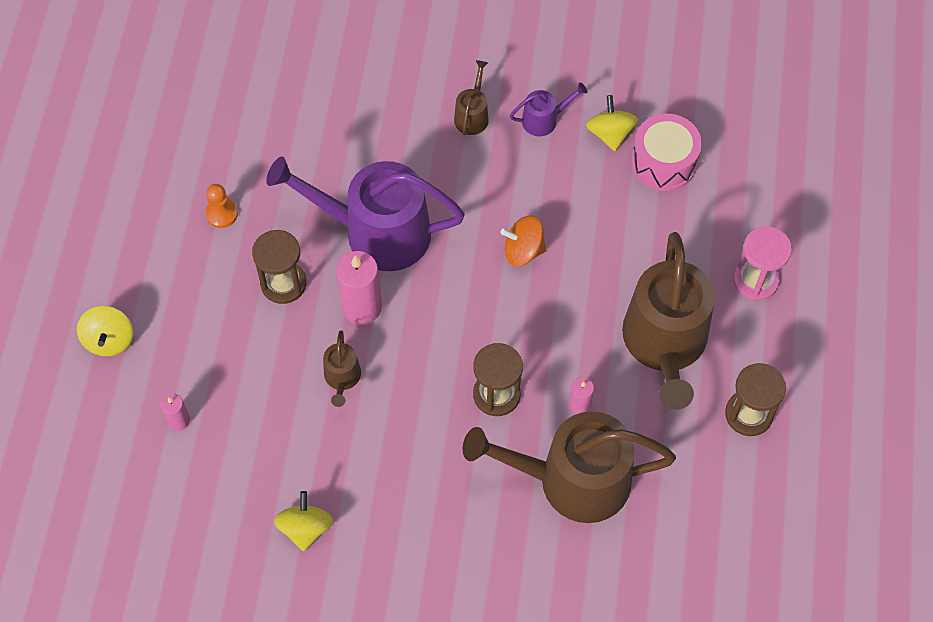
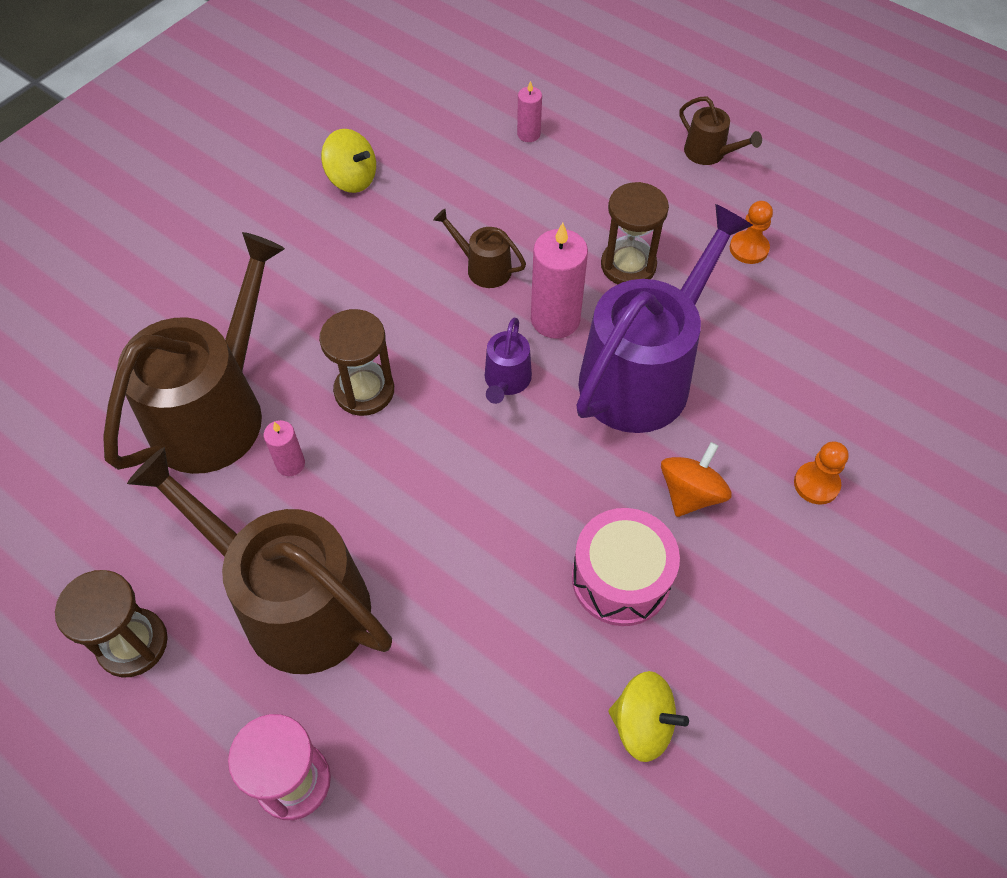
camera: 120 degrees right, 5 degrees down
yellow spinning top [77,306,133,356] -> none
brown watering can [454,60,489,135] -> brown watering can moved to [680,97,762,165]
orange spinning top [501,215,546,266] -> orange spinning top moved to [661,442,731,517]
purple watering can [510,83,587,136] -> purple watering can moved to [485,318,532,404]
pink drum [631,114,702,191] -> pink drum moved to [572,508,680,626]
none -> orange pawn [794,441,849,505]

